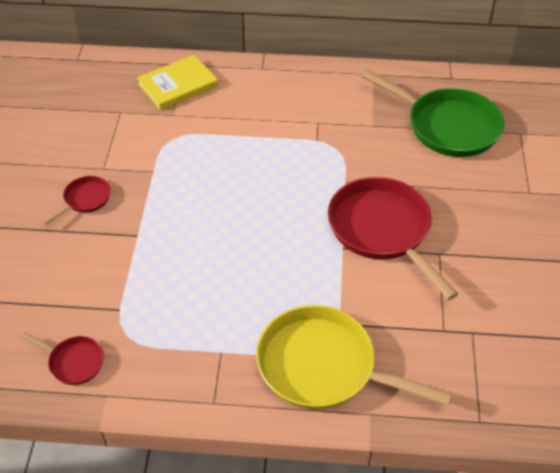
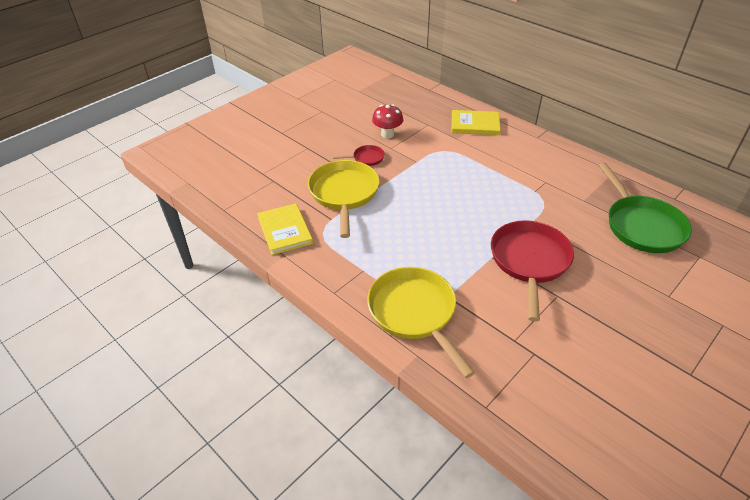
camera: 40 degrees right, 5 degrees down
red pan [21,332,104,385] -> yellow book [257,203,313,255]
none -> yellow pan [308,160,379,238]
none -> red mushroom [372,104,403,138]

